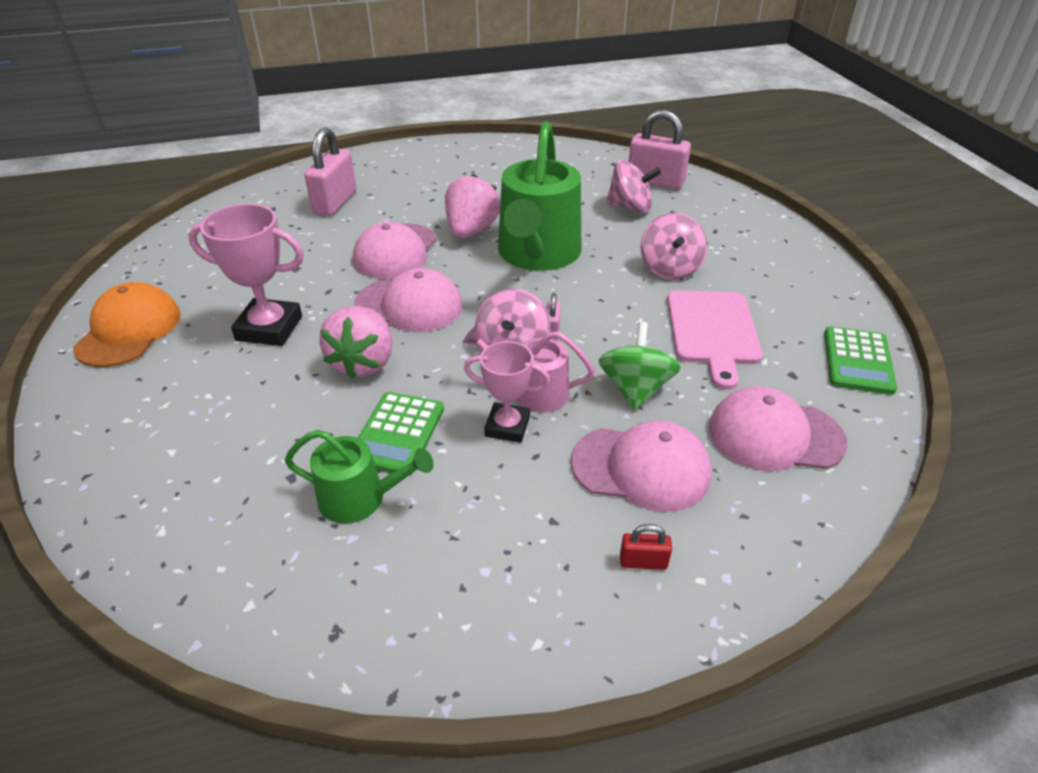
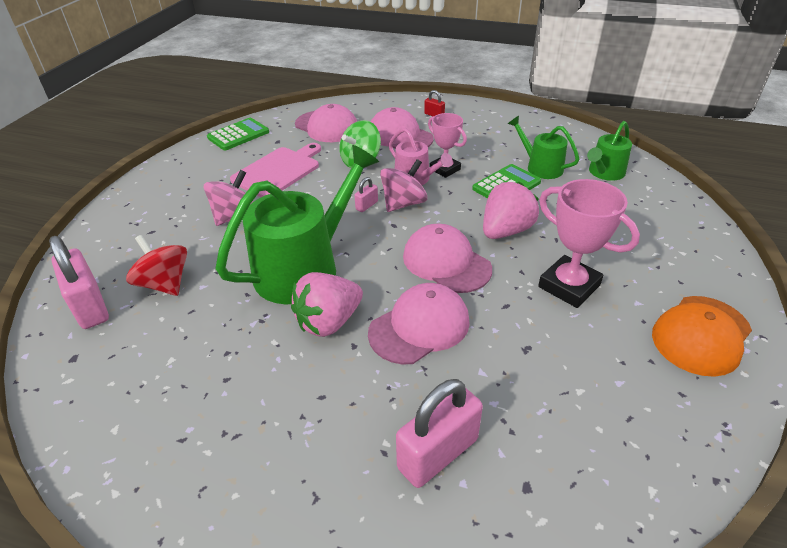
camera: 145 degrees left, 0 degrees up
pink spinning top [606,160,662,213] -> red spinning top [126,235,187,296]
none -> green watering can [587,121,632,181]

